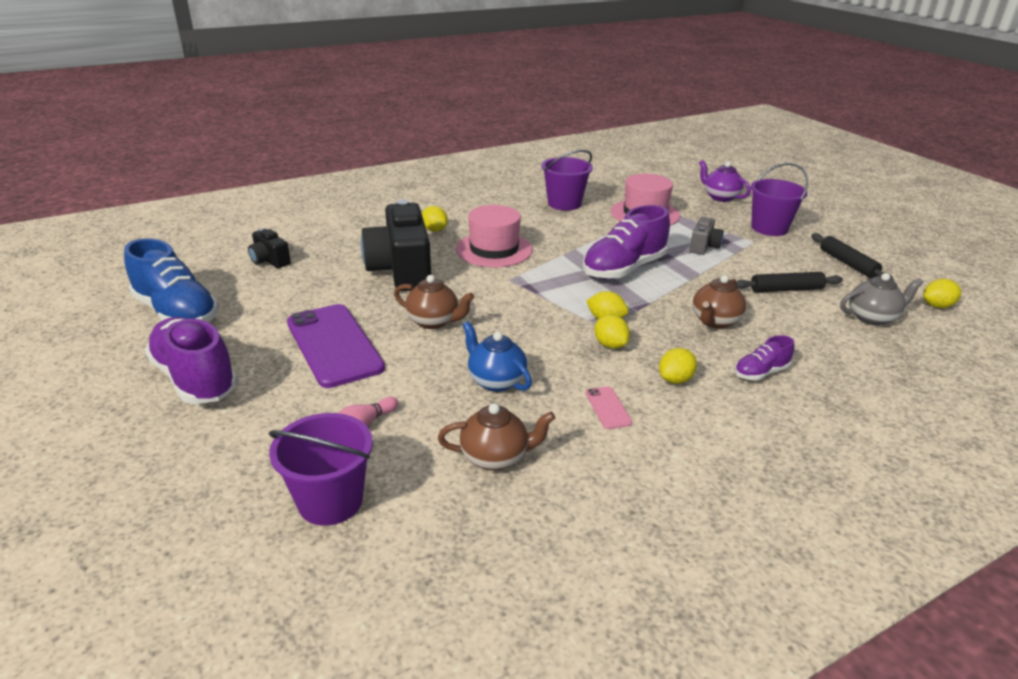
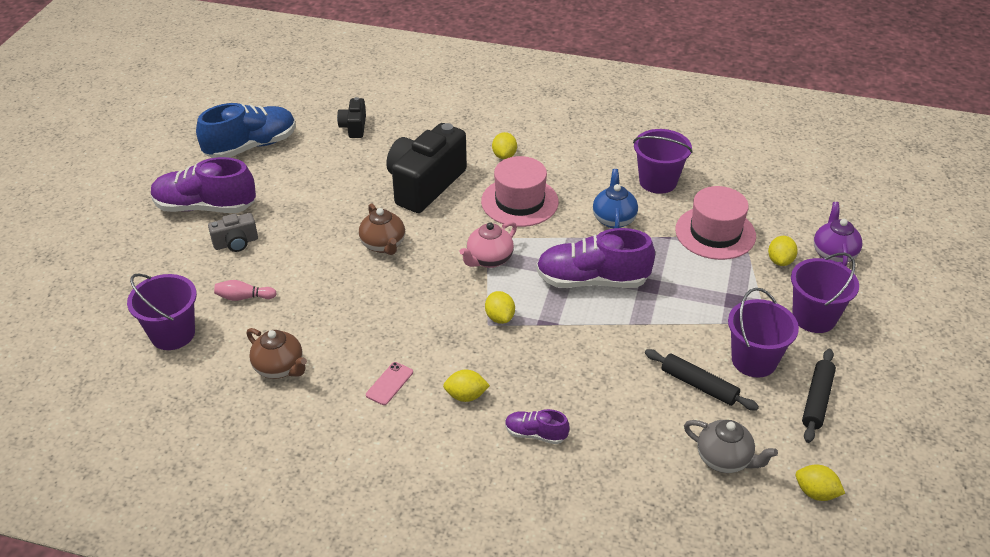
camera: 45 degrees right, 10 degrees up
blue shoe [124,238,219,322] -> blue shoe turned 120 degrees counterclockwise [196,103,296,158]
purple shoe [145,317,238,404] -> purple shoe turned 90 degrees counterclockwise [151,157,256,213]
purple phone [287,304,385,388] -> none
blue teapot [463,321,532,392] -> blue teapot moved to [593,169,638,228]
yellow lemon [594,315,630,349] -> yellow lemon moved to [768,236,798,266]
grey camera [690,217,724,255] -> grey camera moved to [208,213,258,252]
brown teapot [693,275,746,329] -> none
none -> pink teapot [459,221,517,268]
none -> purple bucket [728,288,799,378]

